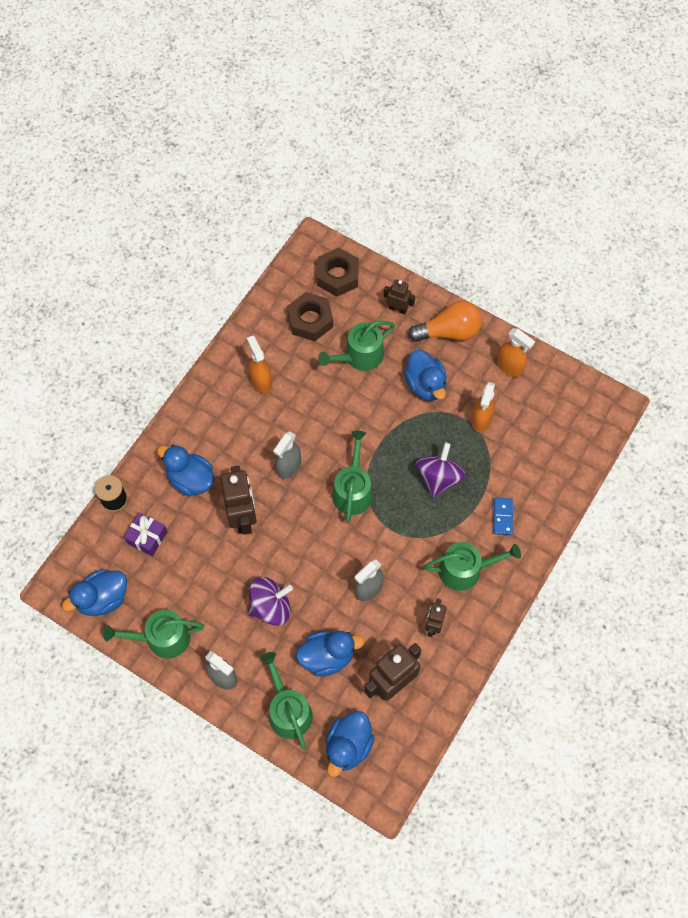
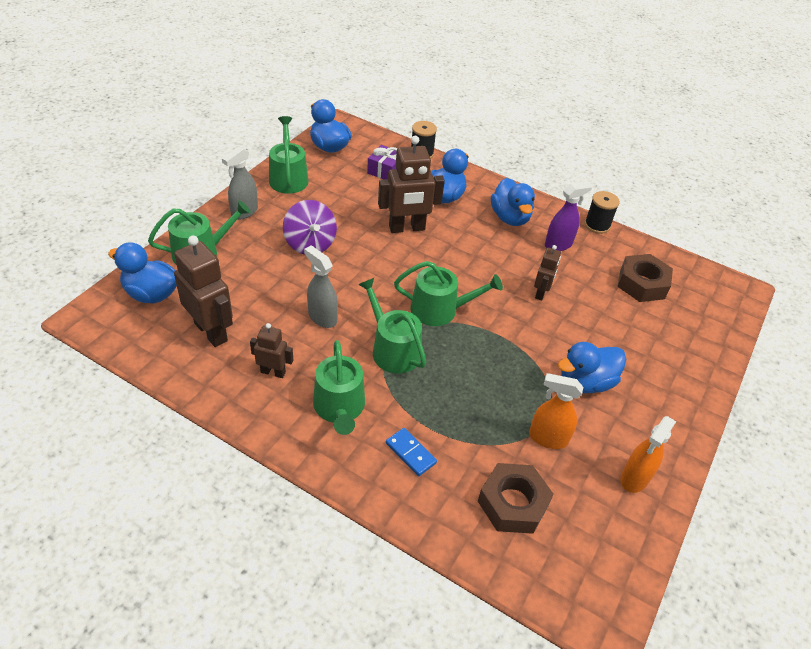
camera: 85 degrees right, 20 degrees down
orange spray bottle [247,336,272,393] -> purple spray bottle [545,181,593,251]
grey spray bottle [273,431,301,479] -> none
blue duck [296,631,365,677] -> blue duck moved to [491,178,535,226]
brown nut [317,248,359,297] -> brown nut moved to [478,463,554,534]
green watering can [318,321,395,371] -> green watering can moved to [358,278,426,374]
brown robot [384,280,415,315] -> brown robot moved to [534,245,561,300]
orange light bulb [408,300,482,342] -> none
purple spinning top [416,442,466,498] -> none
blue domino [493,498,513,535] -> blue domino turned 45 degrees clockwise [386,428,437,476]
none -> black spool [585,191,620,234]

